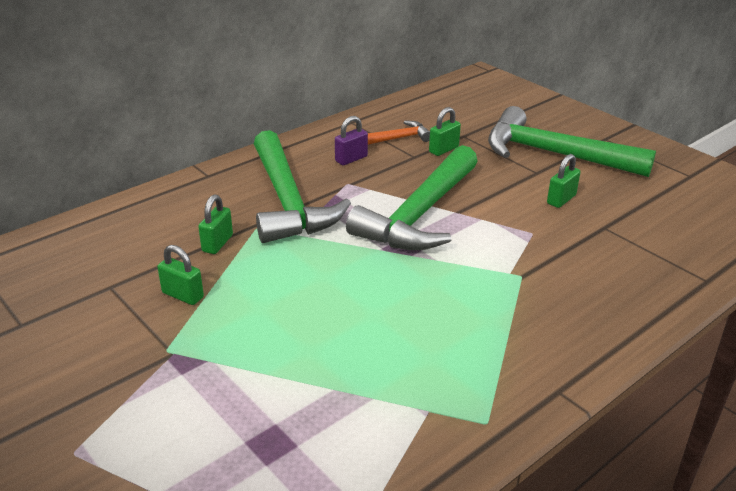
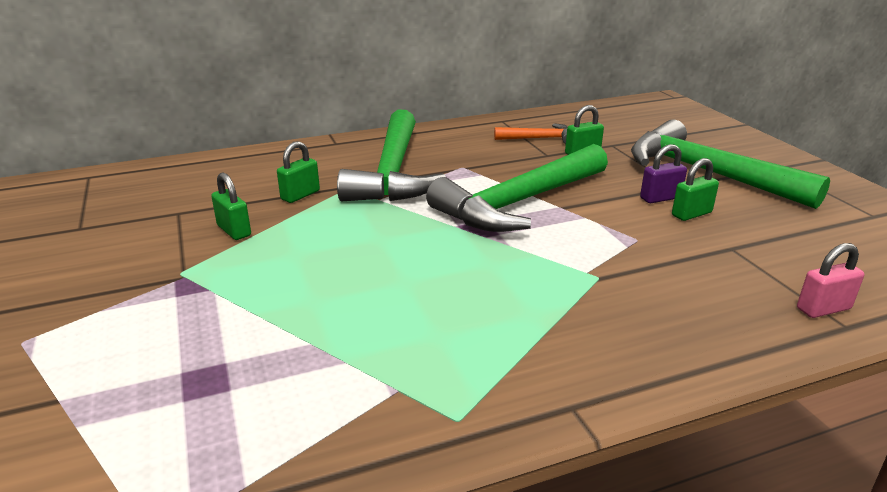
camera: 20 degrees right, 5 degrees down
purple padlock [335,116,368,165] -> purple padlock moved to [640,144,687,203]
none -> pink padlock [797,243,864,318]

